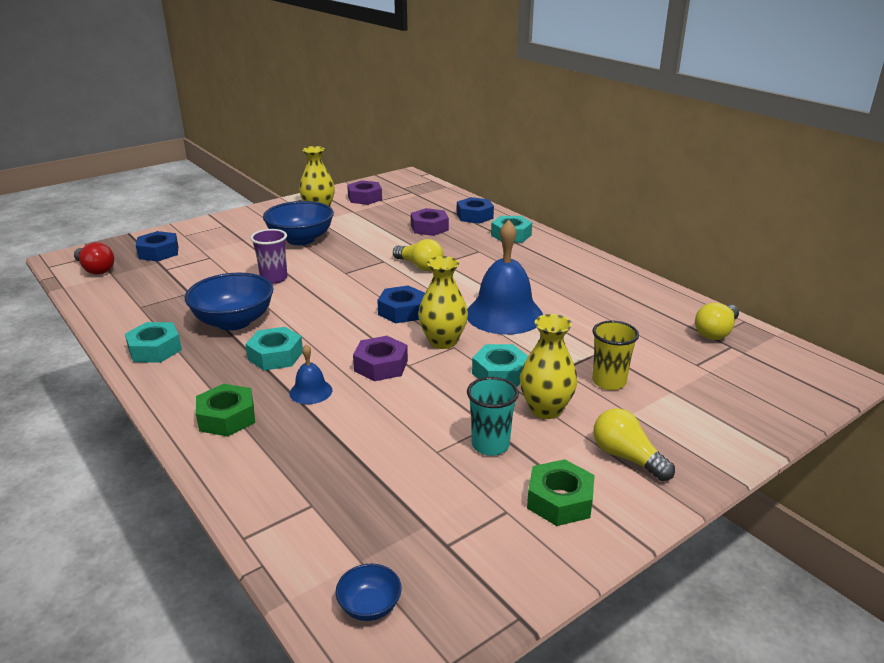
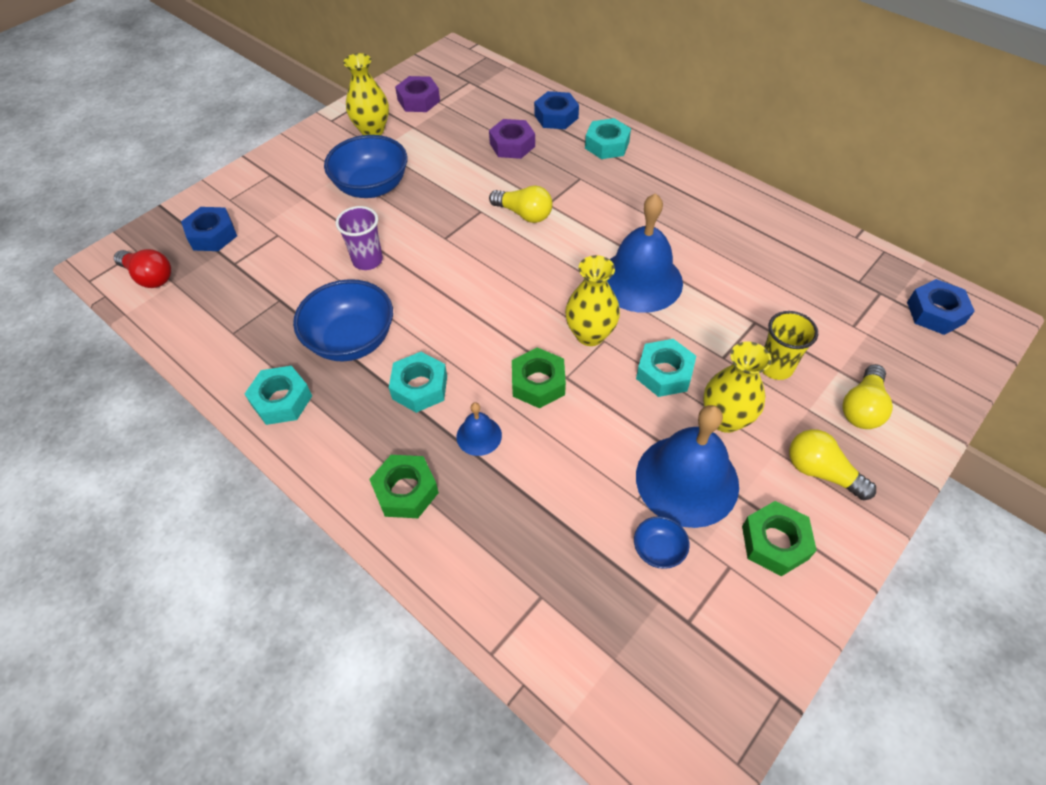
camera: 10 degrees left, 25 degrees up
blue bowl [336,564,402,621] -> blue bowl moved to [634,516,690,569]
purple nut [353,336,408,381] -> green nut [512,347,566,408]
blue nut [377,285,425,323] -> blue nut moved to [907,279,975,335]
turquoise cup [467,377,519,456] -> blue bell [636,405,739,528]
yellow light bulb [695,303,739,340] -> yellow light bulb moved to [842,364,893,429]

